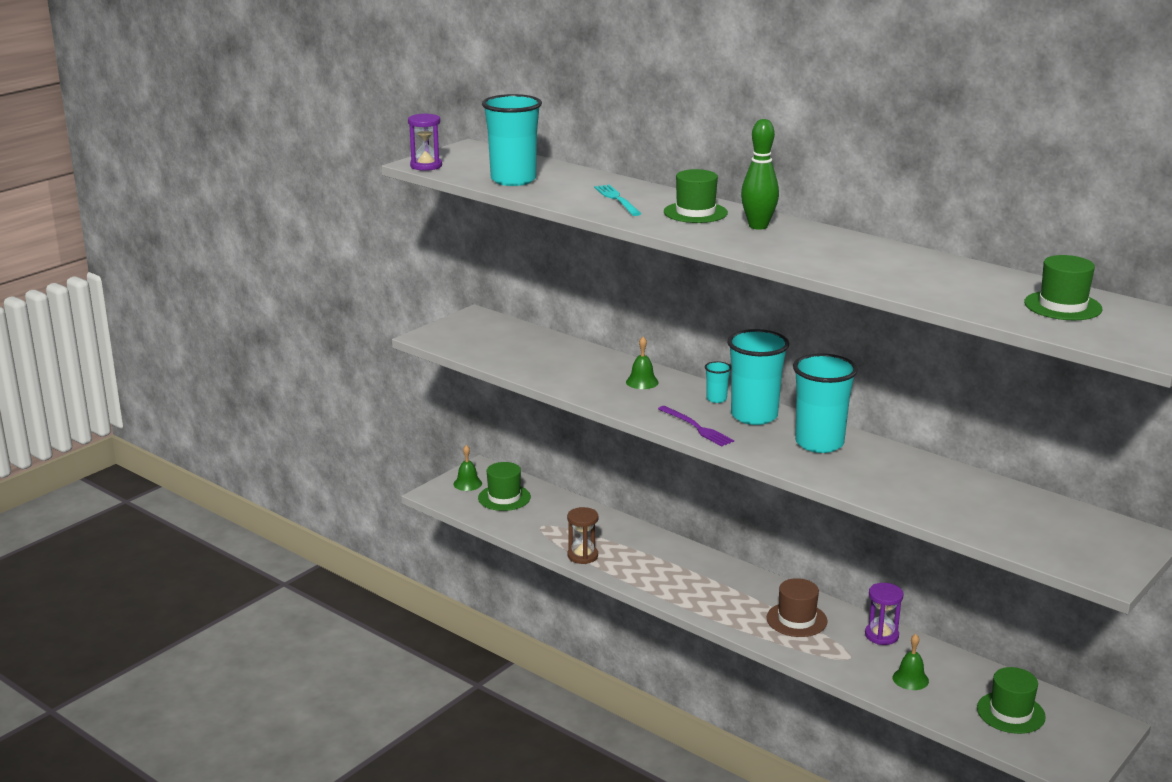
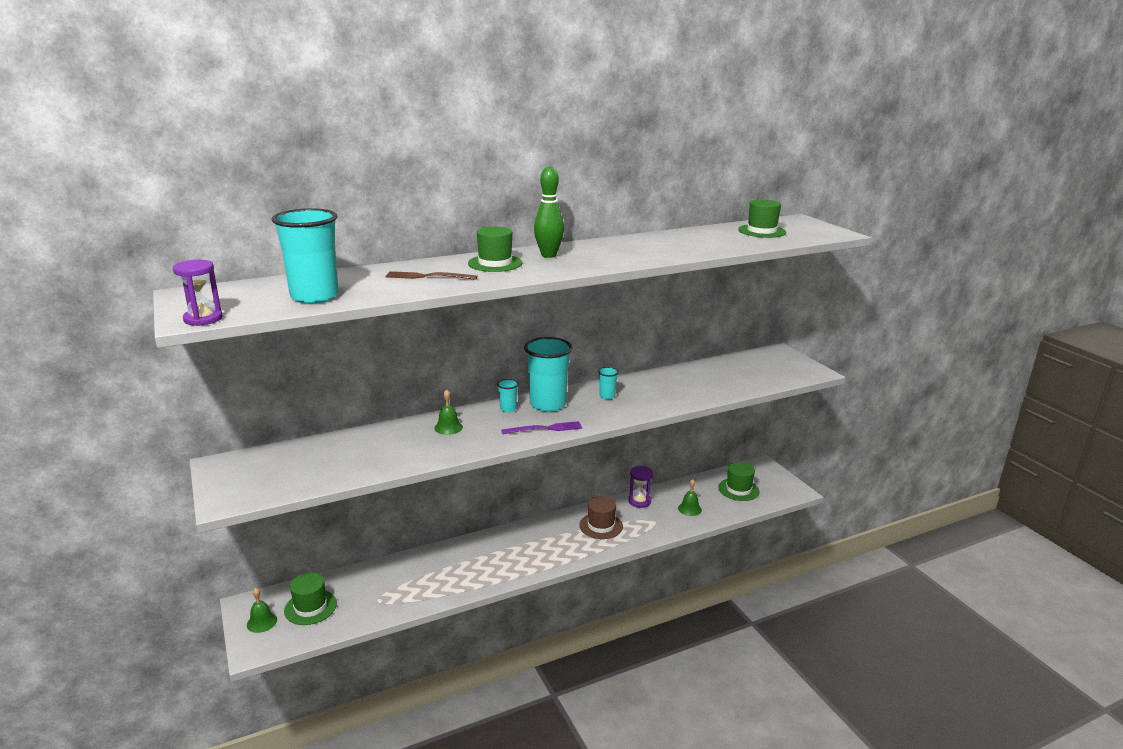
camera: 65 degrees left, 0 degrees up
brown hourglass [567,507,598,564] -> none
turquoise fork [594,185,641,216] -> brown fork [385,271,477,280]
turquoise cup [793,353,858,453] -> turquoise cup [598,367,619,399], size x0.45

